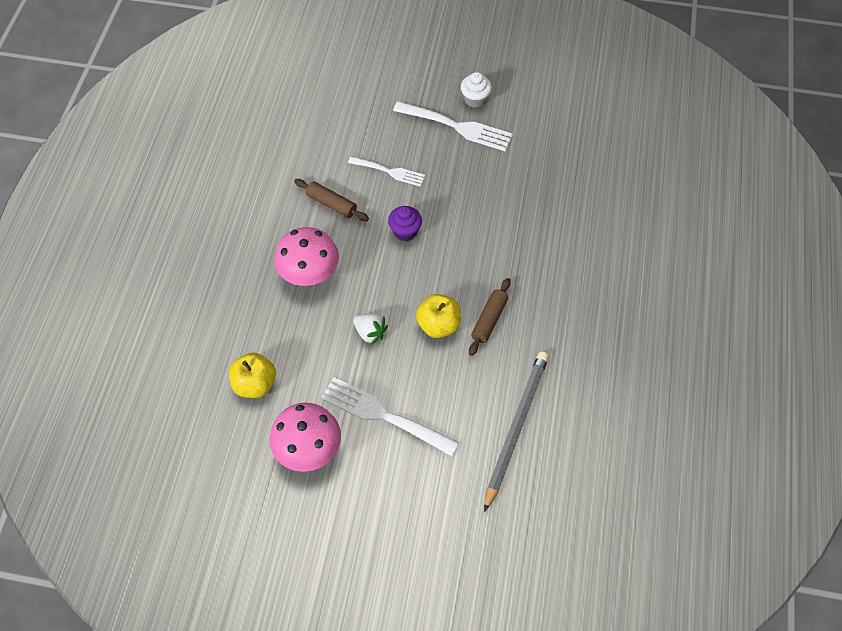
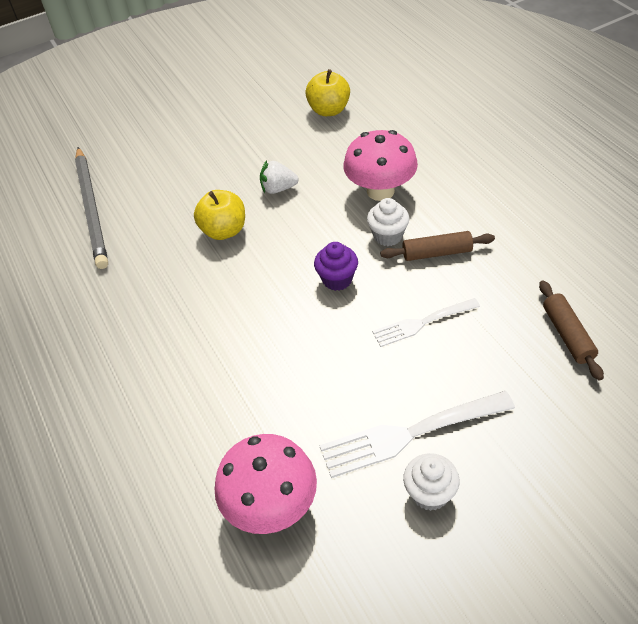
camera: 145 degrees right, 10 degrees down
pink mushroom [270,403,341,472] -> pink mushroom moved to [214,434,317,534]
white fork [321,377,459,456] -> none
brown rolling pin [469,278,511,356] -> brown rolling pin moved to [539,281,604,381]
none -> white cupcake [367,198,409,246]

